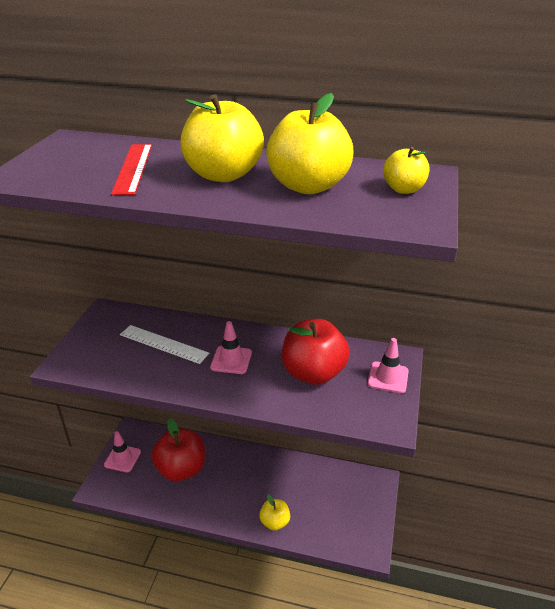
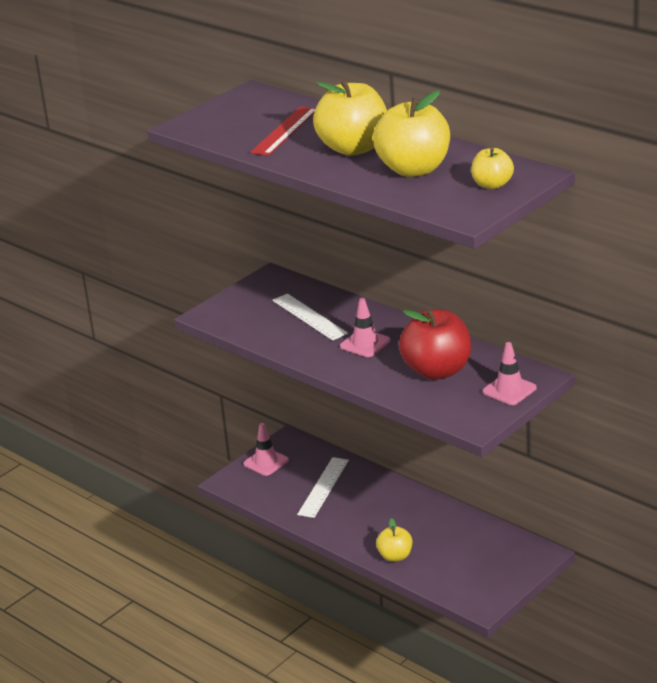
camera: 30 degrees right, 5 degrees down
red apple [151,418,205,482] -> white ruler [297,457,349,518]

